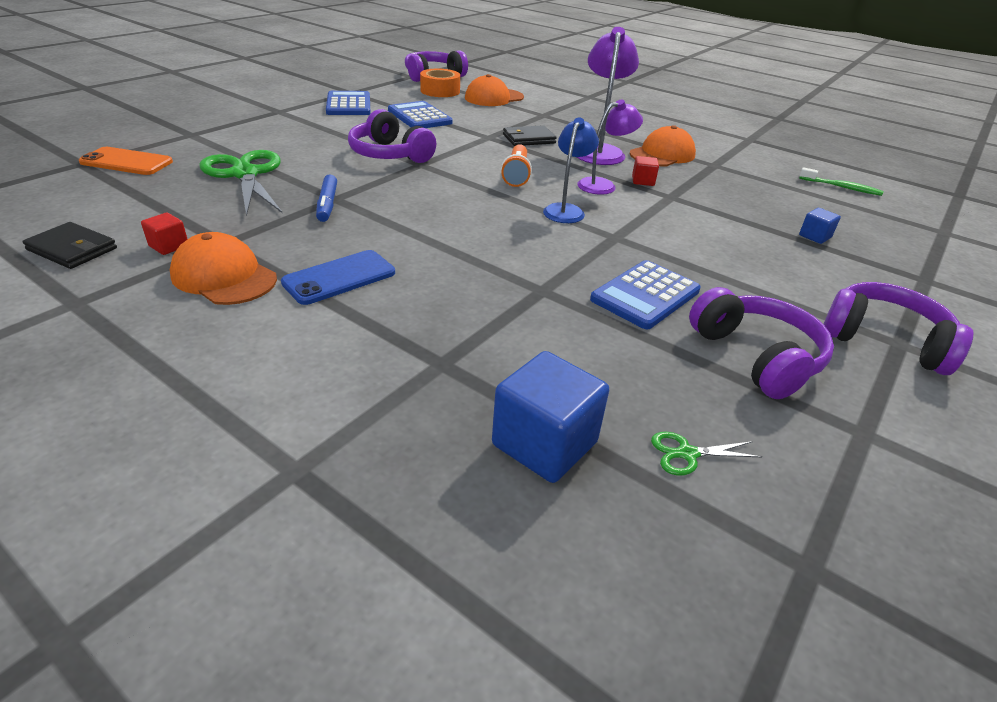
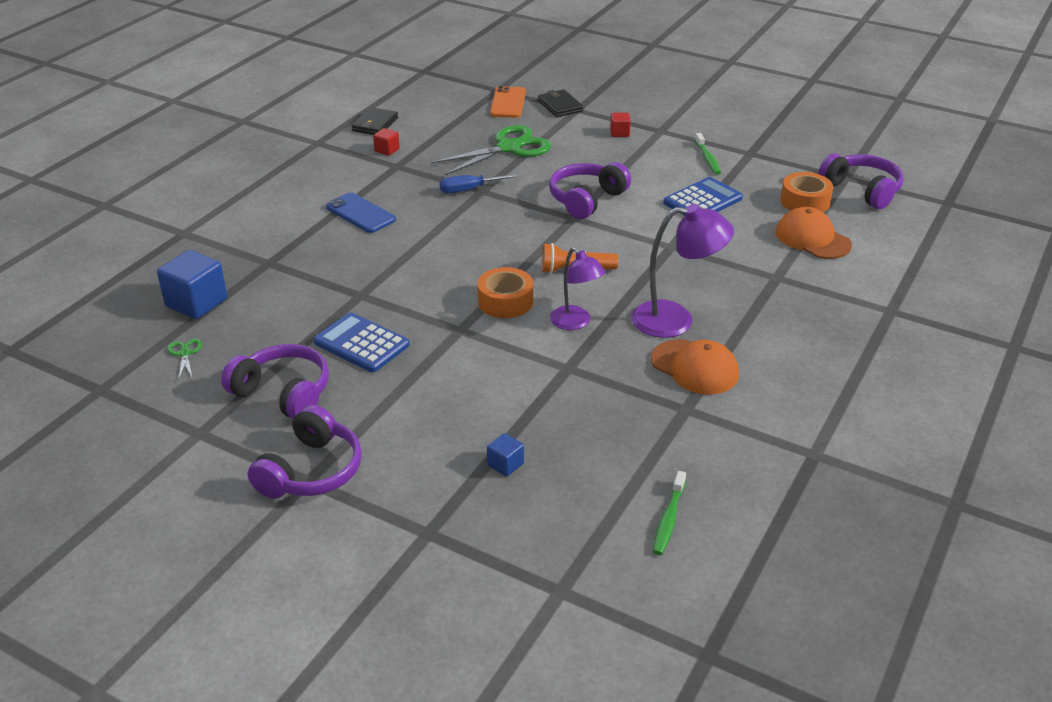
camera: 85 degrees right, 0 degrees up
orange cap [170,232,277,305] -> none
blue marker [316,174,337,222] -> blue screwdriver [439,174,518,193]
blue calculator [326,91,371,115] -> green toothbrush [695,133,721,175]
black wallet [503,125,557,146] -> black wallet moved to [538,89,583,117]
blue lamp [543,117,599,223] -> orange tape [477,267,533,318]
red cube [632,156,659,186] -> red cube moved to [610,113,631,137]
purple headphones [689,287,834,399] -> purple headphones turned 120 degrees counterclockwise [221,344,329,419]

